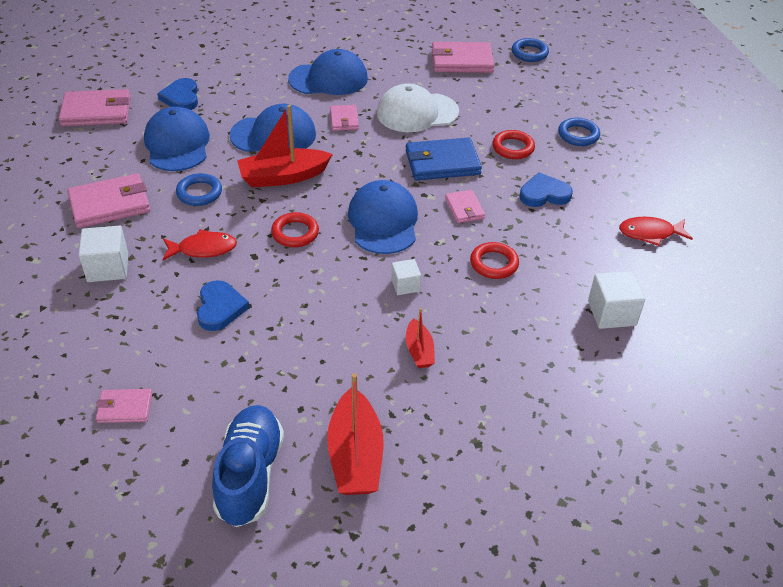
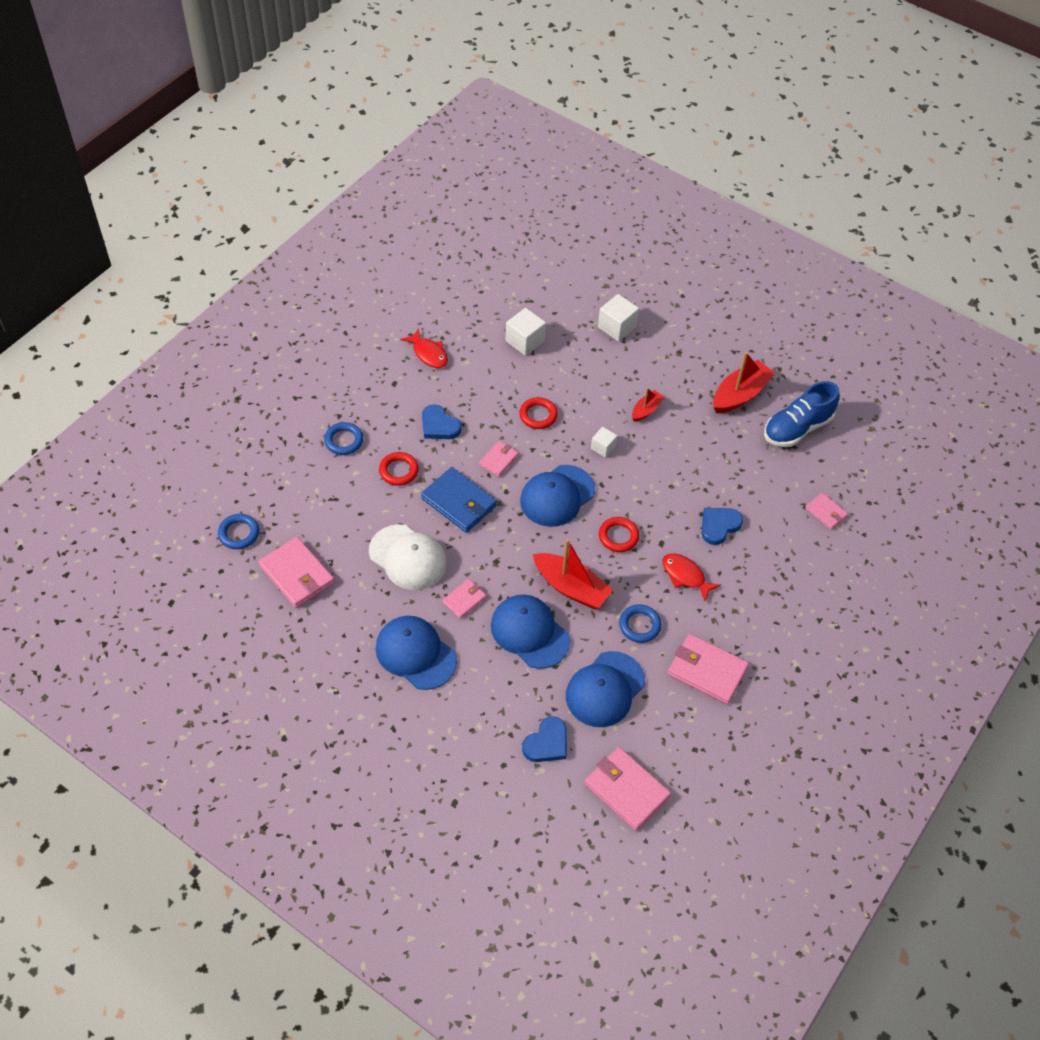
camera: 130 degrees left, 10 degrees up
white cube [79,226,128,282] -> white cube moved to [598,294,639,342]

